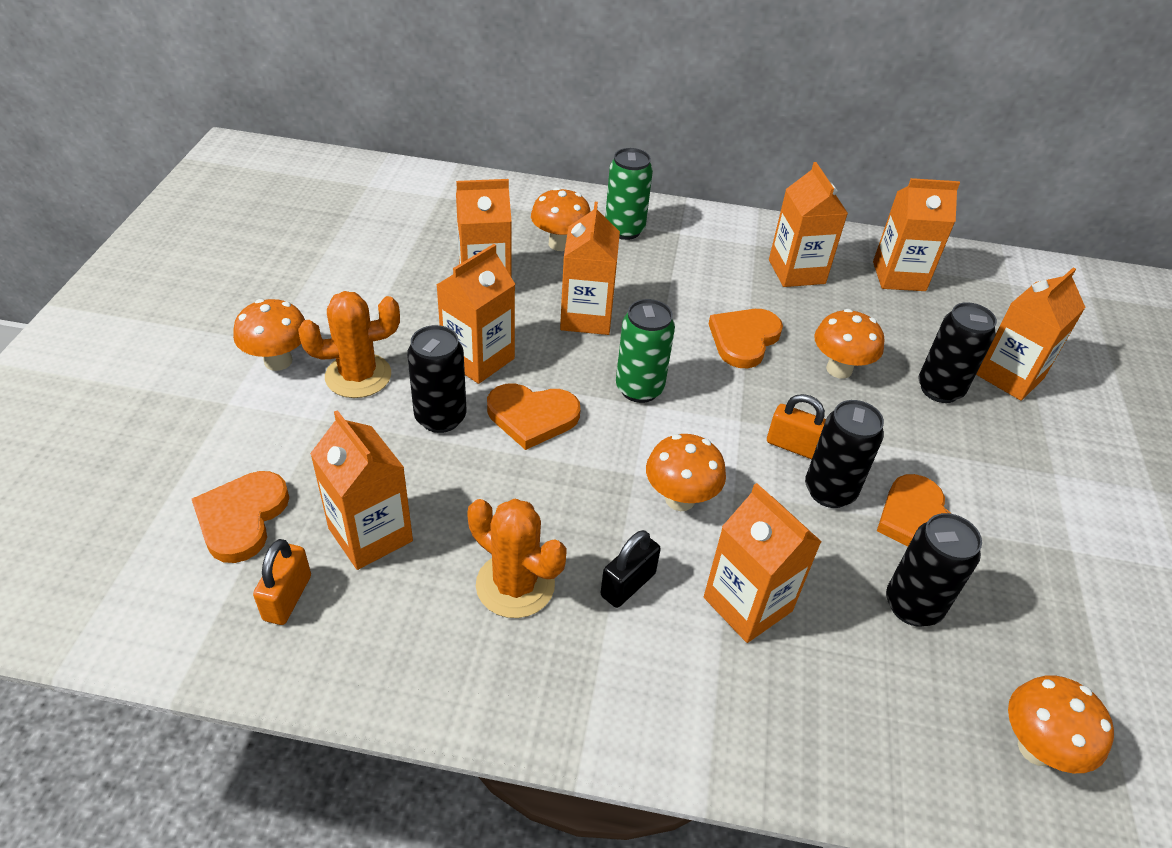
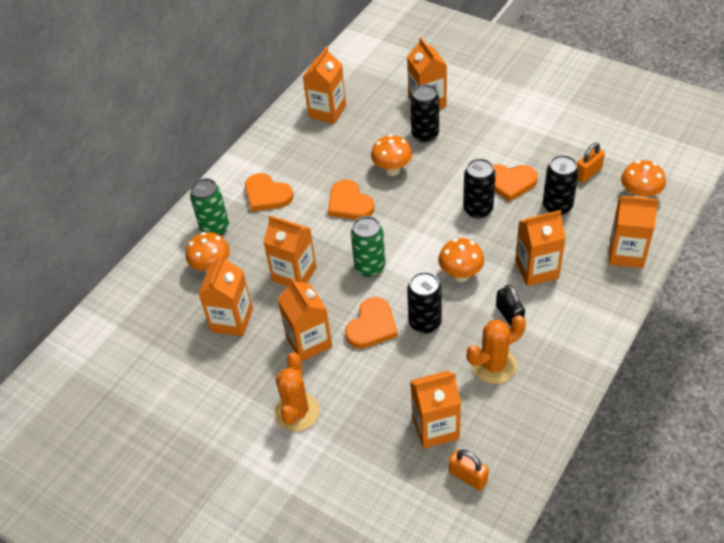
camera: 60 degrees left, 5 degrees up
orange heart [192,471,289,563] -> orange heart moved to [245,173,293,212]
orange mushroom [233,299,305,371] -> none
black can [407,325,466,433] -> black can moved to [407,272,442,334]
orange padlock [767,394,826,459] -> orange padlock moved to [577,143,605,183]
orange carton [769,162,848,287] -> orange carton moved to [609,196,659,268]

